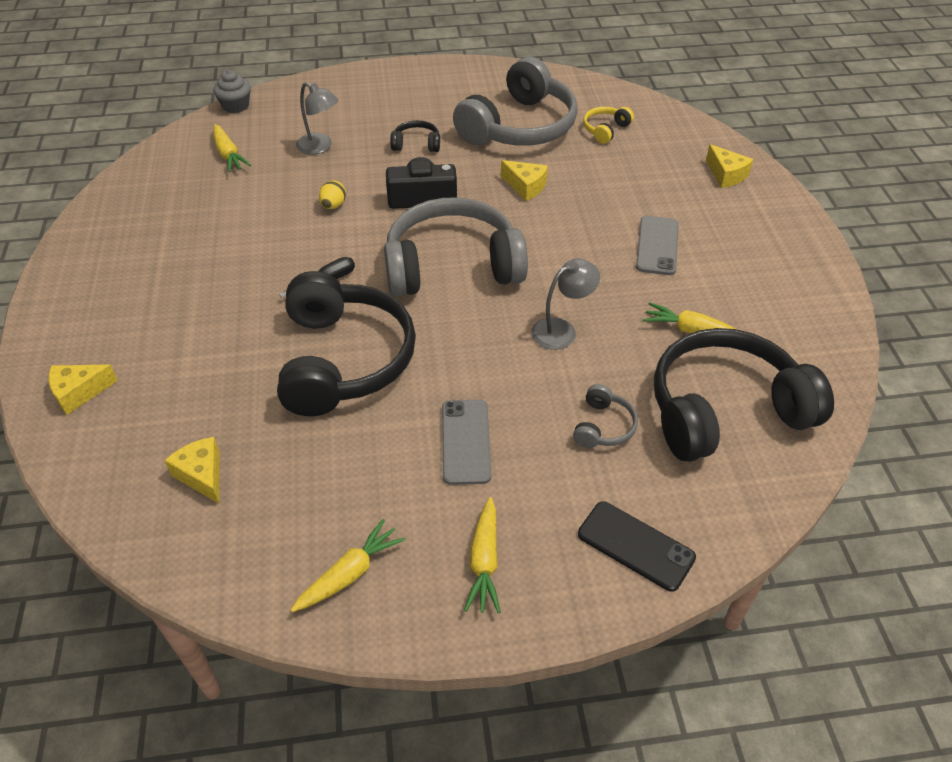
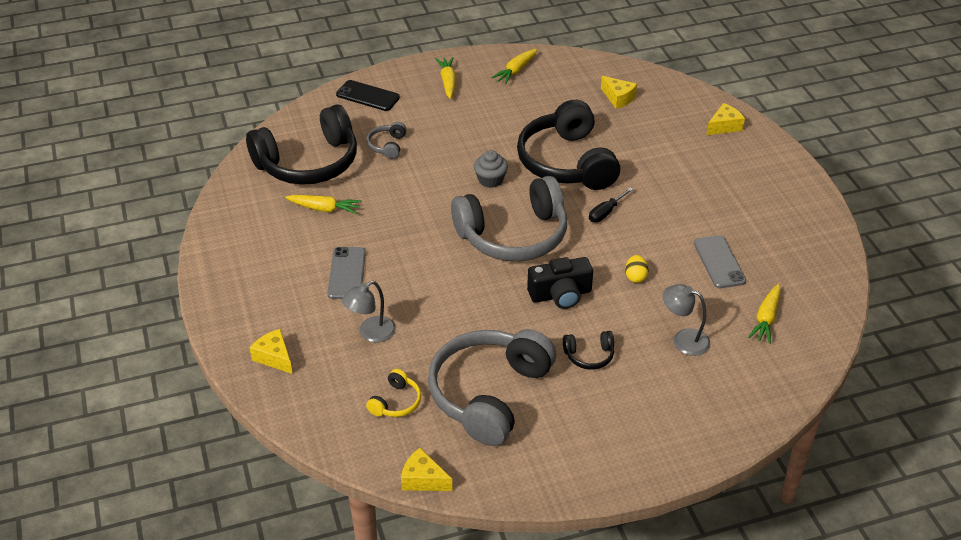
camera: 170 degrees right, 5 degrees down
grey cupcake [213,70,251,113] -> grey cupcake moved to [474,150,508,188]
yellow carrot [213,124,251,172] -> yellow carrot turned 120 degrees counterclockwise [748,284,781,344]
grey phone [442,400,491,485] -> grey phone moved to [694,235,746,288]
yellow cheese [501,160,548,201] -> yellow cheese moved to [401,448,453,491]
grey lamp [531,259,600,350] -> grey lamp moved to [342,281,396,343]

